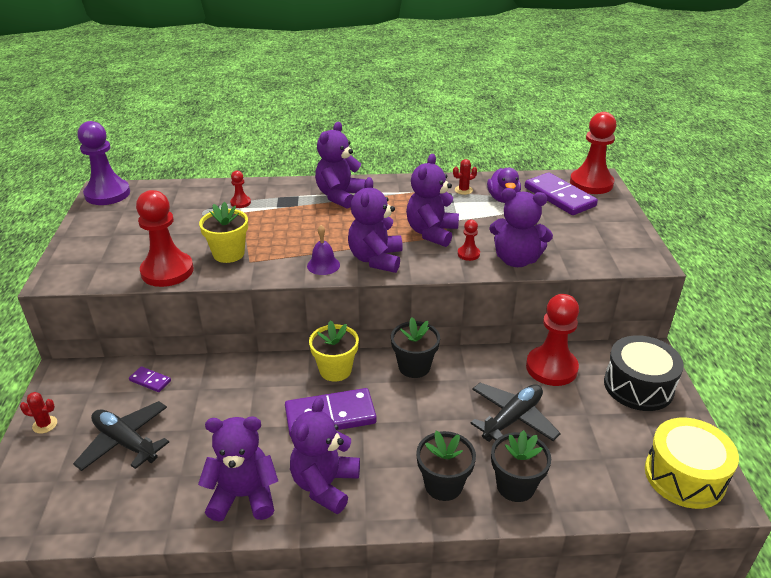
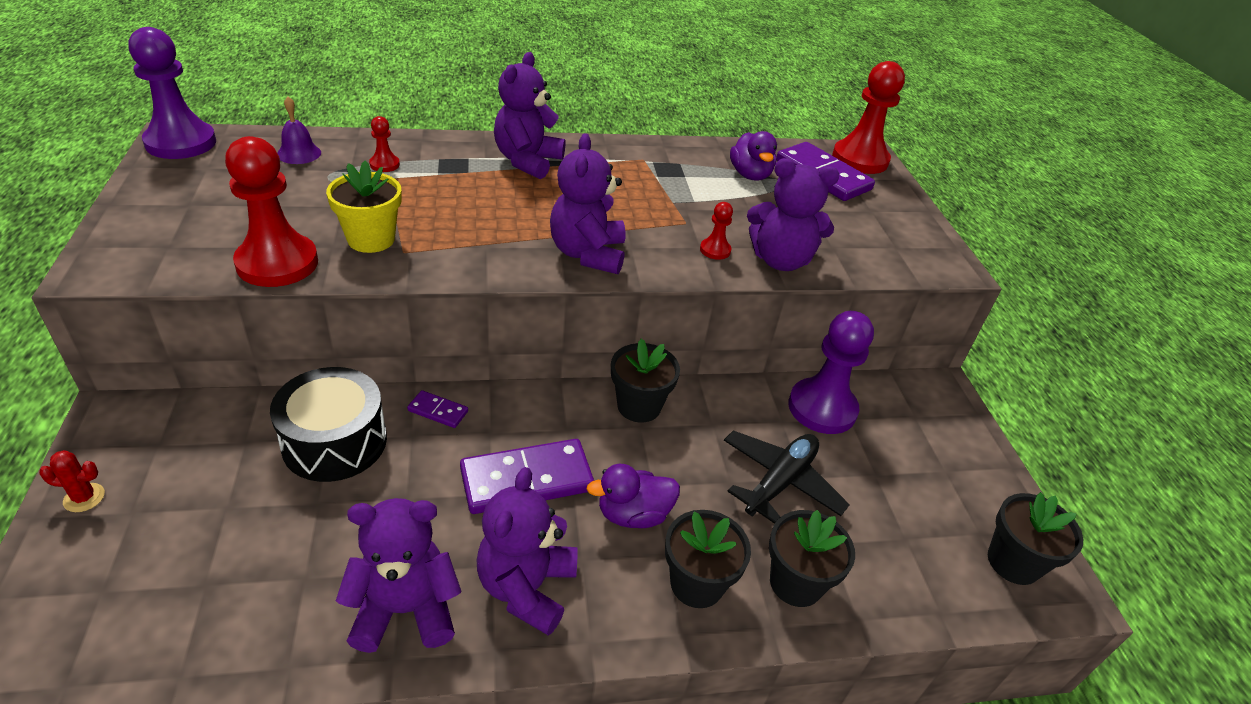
camera: 10 degrees left, 5 degrees up
black plane [73,401,169,471] -> none
purple domino [129,367,171,392] -> purple domino moved to [407,390,468,428]
purple bell [307,225,340,275] -> purple bell moved to [277,97,321,164]
yellow flower pot [309,320,359,382] -> none
purple teddy bear [406,154,459,247] -> none
red cactus [453,159,477,195] -> none
red pawn [526,294,579,386] -> purple pawn [788,311,874,434]
black drum [604,335,684,411] -> black drum moved to [270,367,387,482]
yellow drum [645,418,739,509] -> black flower pot [988,492,1083,585]
none -> purple duck [587,464,680,528]

